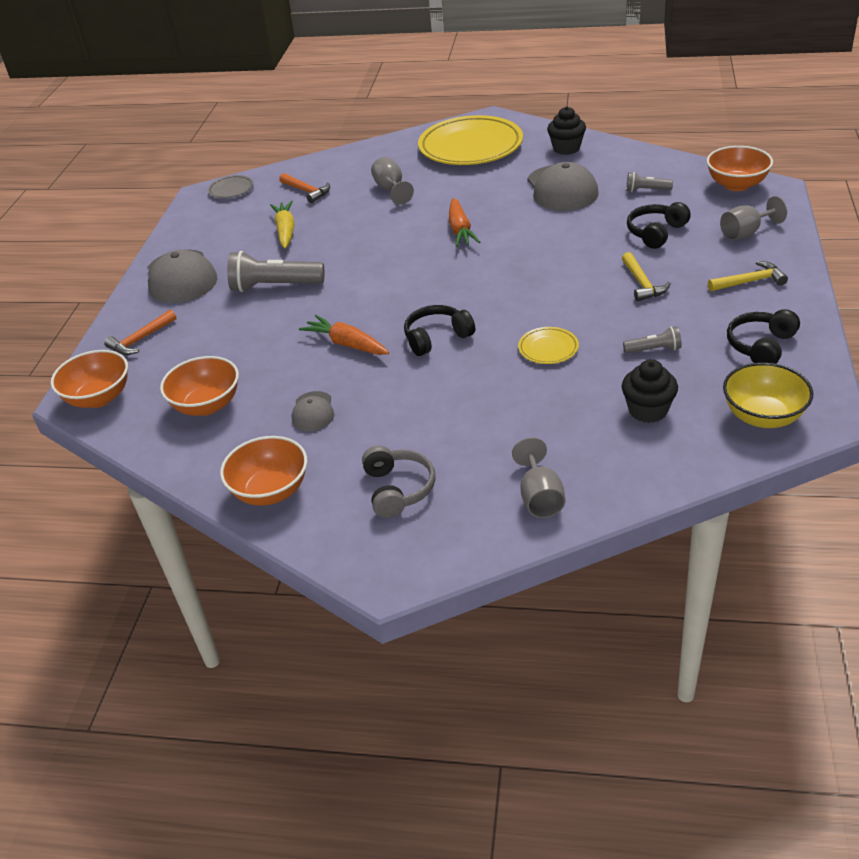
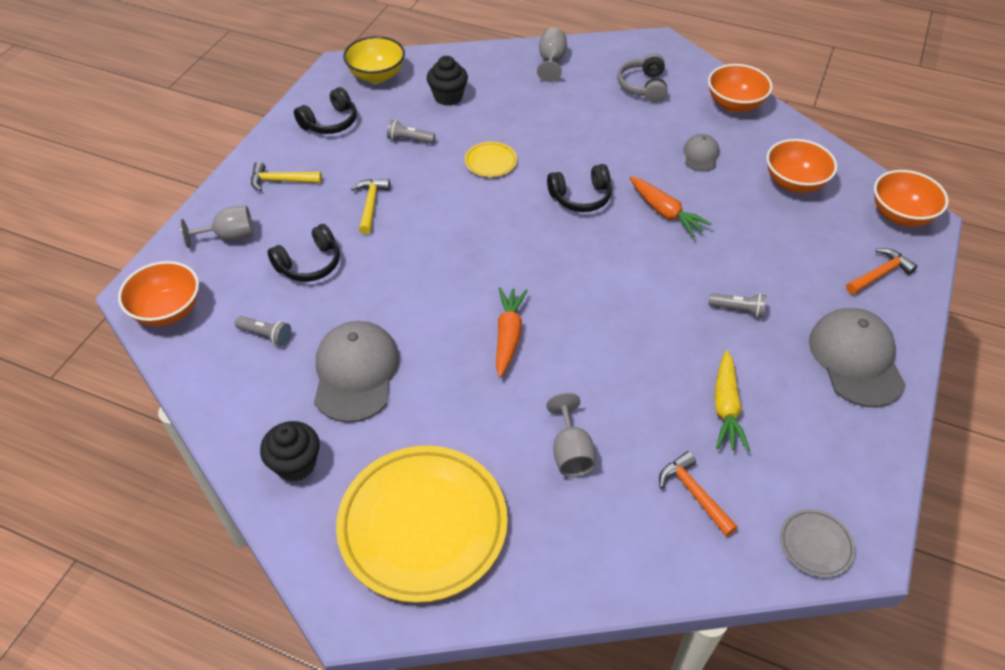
camera: 170 degrees left, 10 degrees up
grey flashlight [227,251,324,292] -> grey flashlight [709,293,767,318], size x0.52

